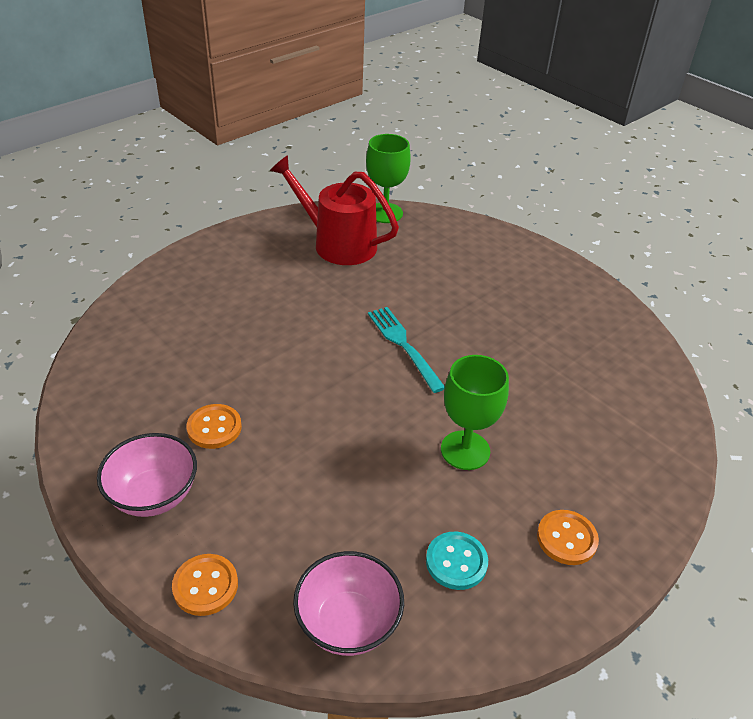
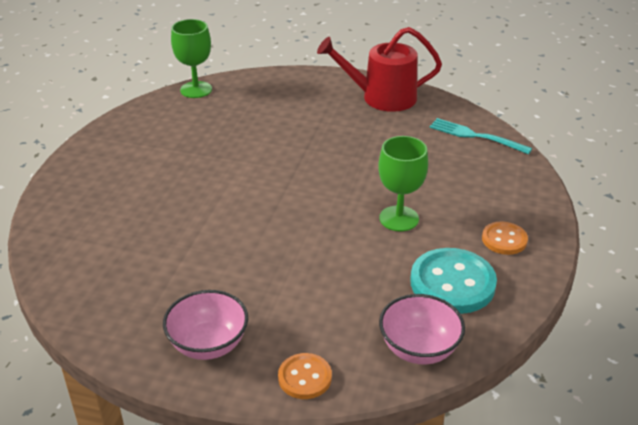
camera: 30 degrees left, 5 degrees down
orange button [186,404,242,449] -> none
red watering can [270,155,399,265] -> red watering can moved to [317,27,442,112]
turquoise fork [368,307,445,393] -> turquoise fork moved to [429,118,532,155]
turquoise button [426,532,488,590] -> turquoise button [410,248,497,314], size x1.78

